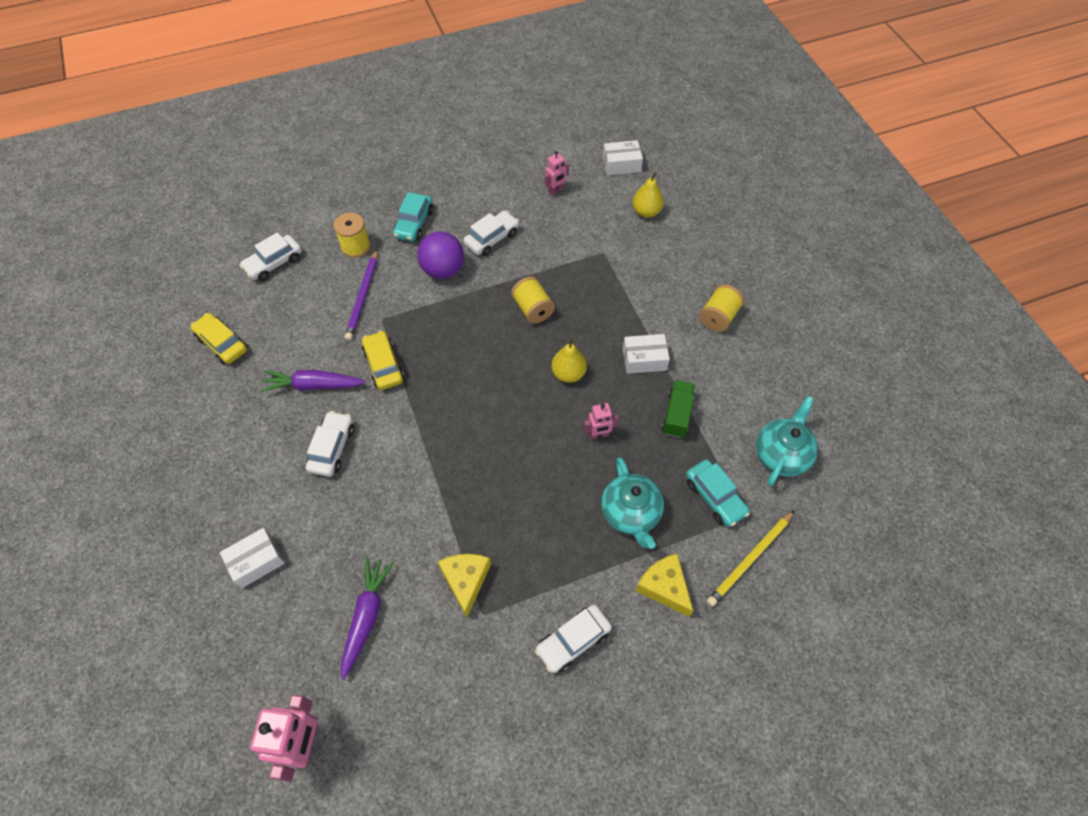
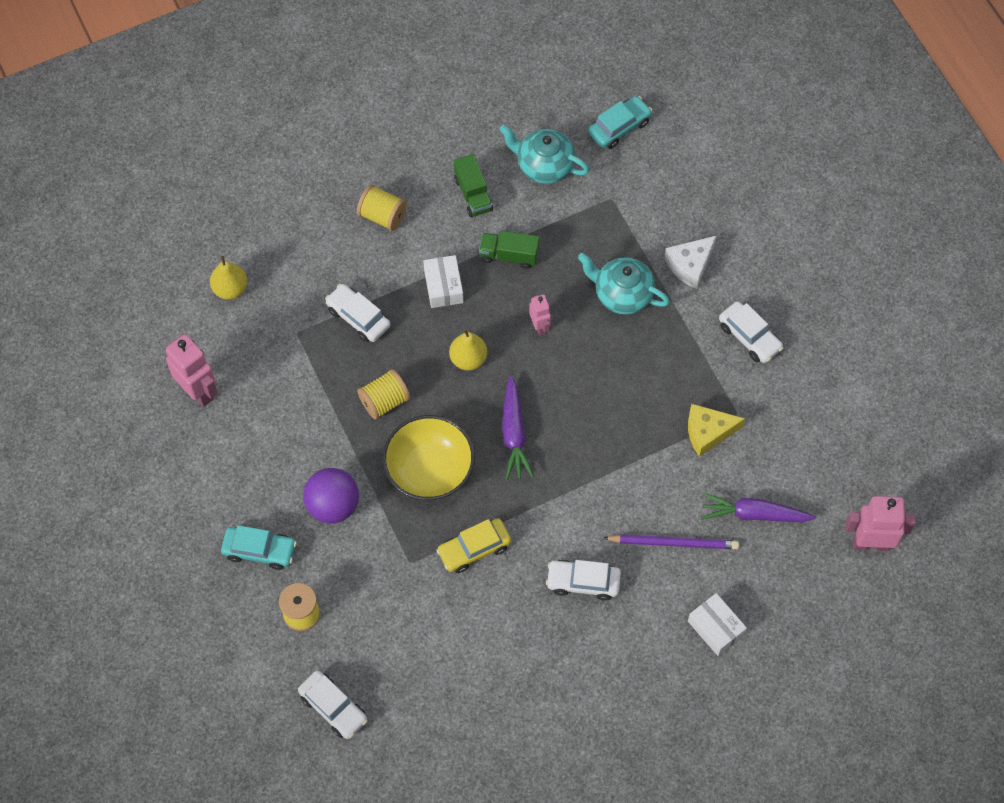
camera: 95 degrees left, 5 degrees up
yellow car [191,313,247,364] -> none
purple carrot [260,370,366,392] -> purple carrot moved to [502,376,534,480]
purple pencil [345,249,378,340] -> purple pencil moved to [604,534,739,549]
white car [463,211,519,256] -> white car moved to [325,284,390,342]
pink robot [545,151,569,196] -> pink robot [166,334,218,407], size x1.78
turquoise teapot [601,457,664,549] -> turquoise teapot turned 135 degrees counterclockwise [578,253,670,315]
white box [603,140,643,175] -> none
yellow cheese [635,554,693,617] -> white cheese [664,235,717,289]
turquoise car [686,459,750,527] -> turquoise car moved to [588,96,652,149]
yellow pencil [707,510,795,606] -> none
none -> yellow bowl [383,415,475,500]
none -> green truck [454,154,493,217]

